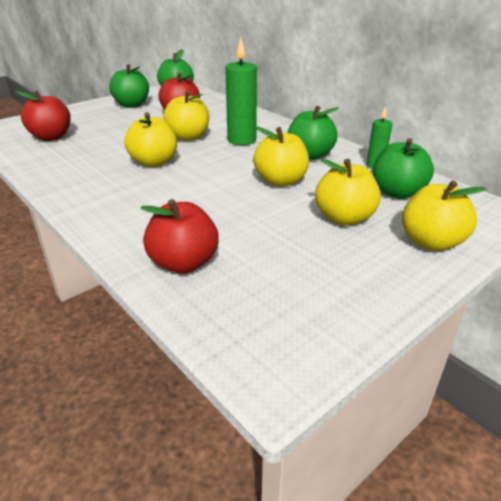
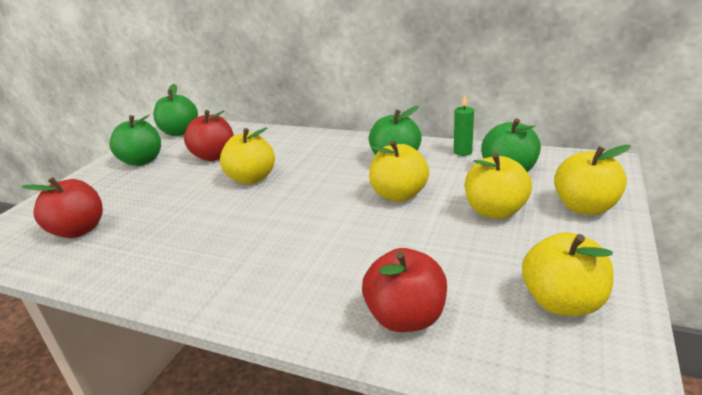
camera: 25 degrees left, 5 degrees down
yellow apple [124,112,177,168] -> yellow apple moved to [522,232,614,316]
green candle [225,37,257,145] -> none

